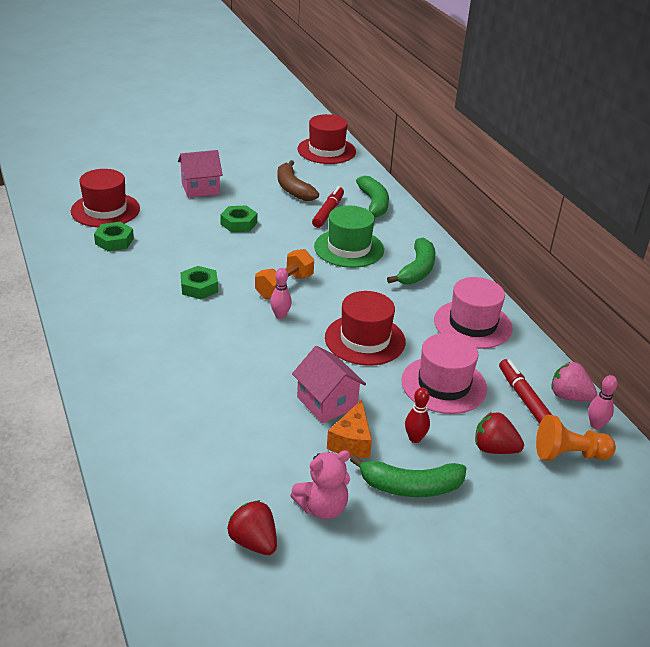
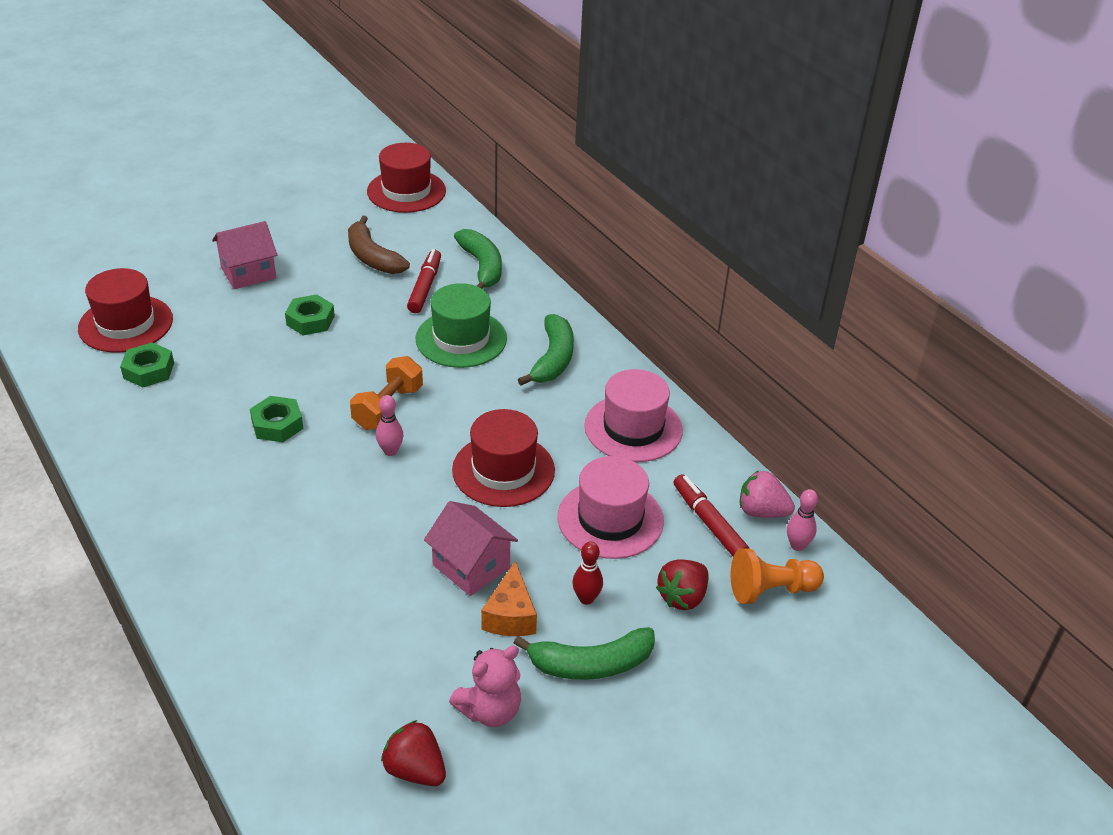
camera: 10 degrees left, 5 degrees up
red strawberry [475,412,524,454] -> red strawberry turned 60 degrees counterclockwise [656,559,709,610]

